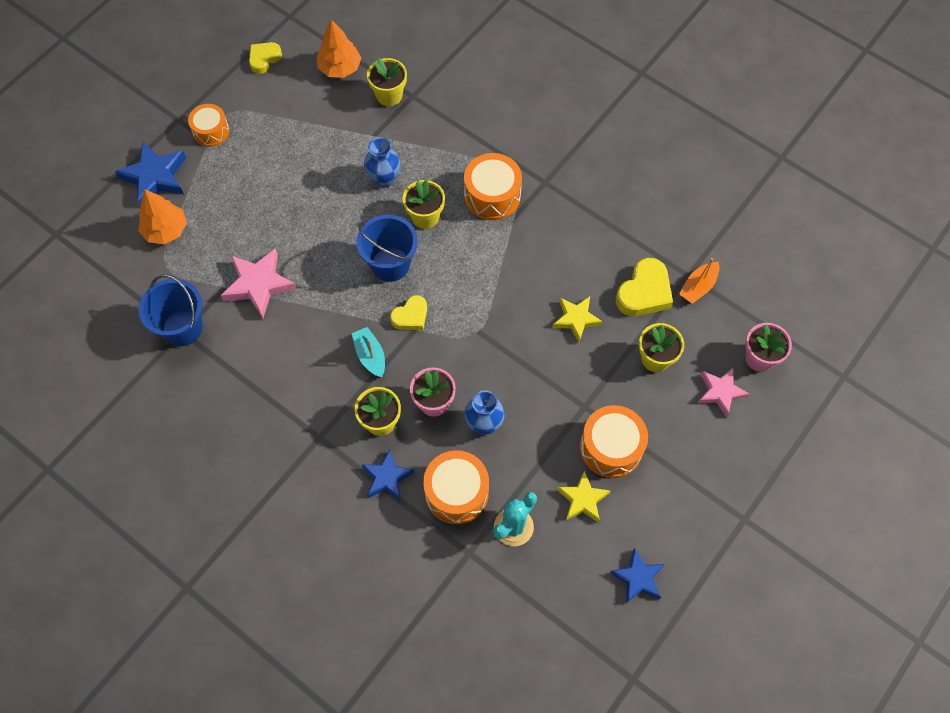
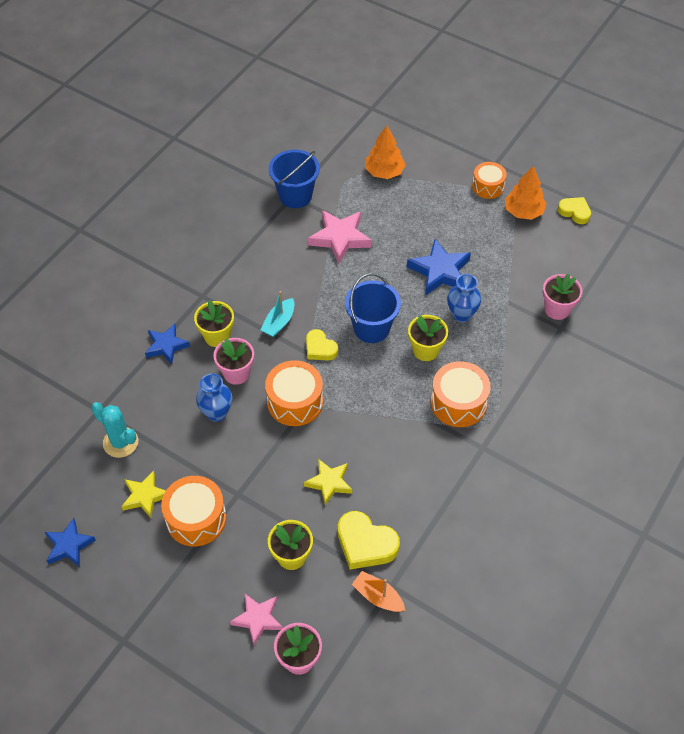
camera: 85 degrees right, 10 degrees down
blue star [115,142,186,206] -> blue star moved to [407,239,471,295]
orange tree [317,20,361,78] -> orange tree moved to [505,166,547,220]
turquoise boat [352,327,385,377] -> turquoise boat turned 150 degrees clockwise [260,291,295,337]
yellow flower pot [367,58,407,106] -> pink flower pot [543,274,582,320]
orange drum [423,450,489,524] -> orange drum moved to [265,360,323,426]

